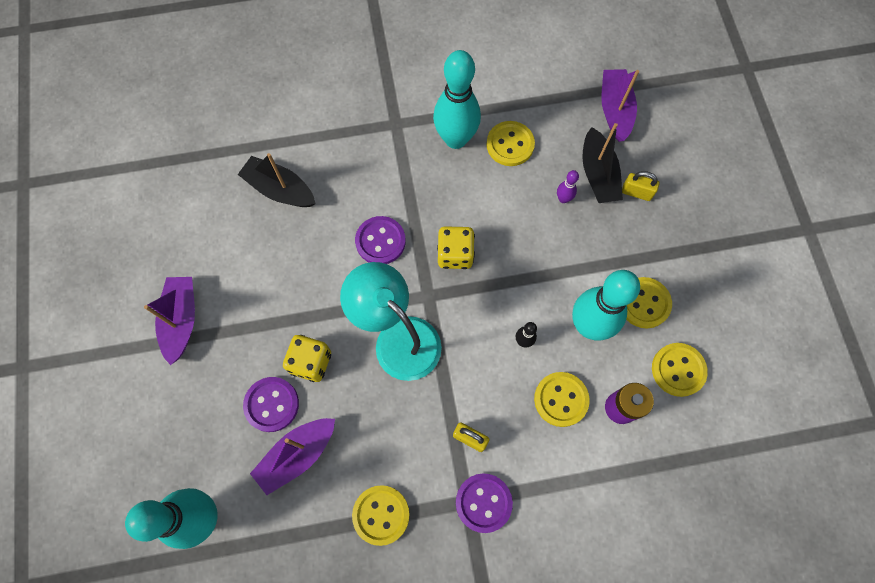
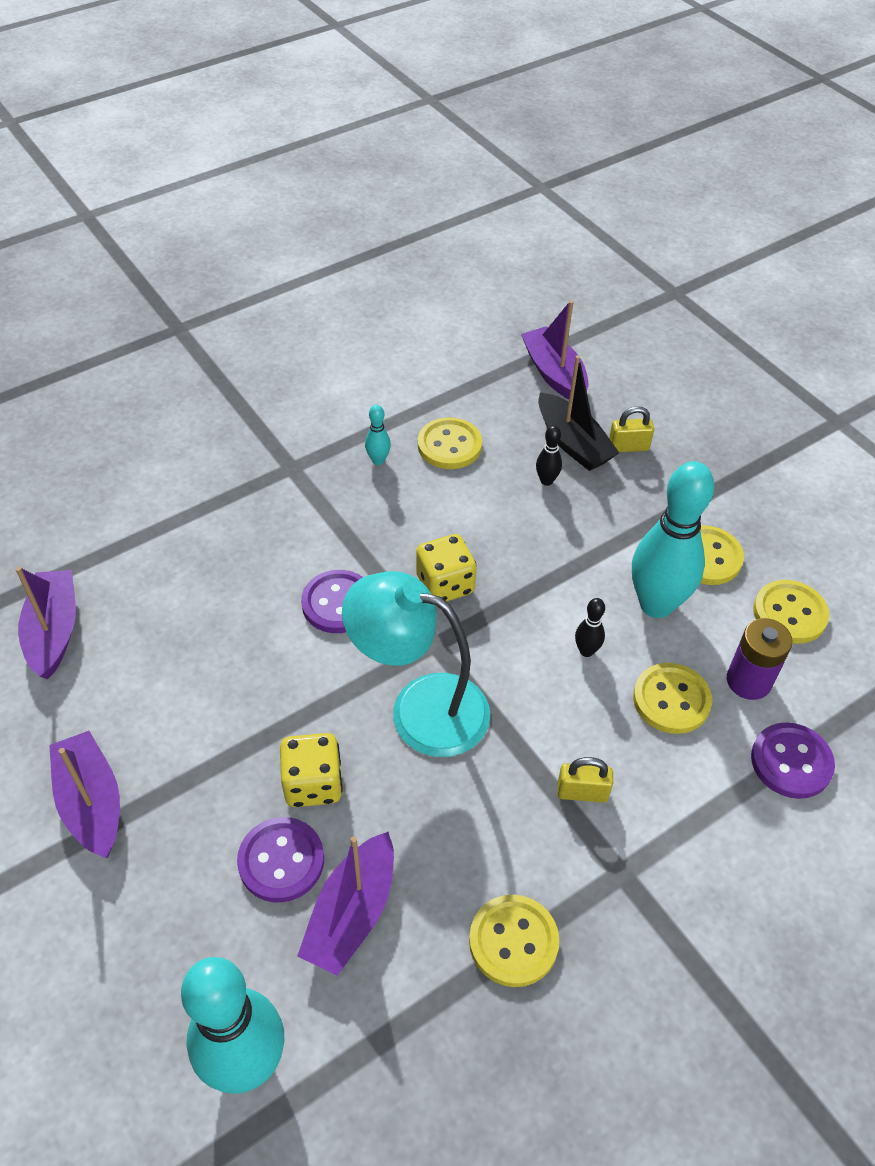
camera: 25 degrees left, 20 degrees down
black boat [237,153,316,207] -> none
turquoise bowling pin [433,50,481,149] -> turquoise bowling pin [365,405,391,465], size x0.41
purple button [456,473,513,533] -> purple button moved to [751,722,835,799]
purple bowling pin [557,170,579,203] -> black bowling pin [536,425,562,486]
none -> purple boat [15,566,76,679]

